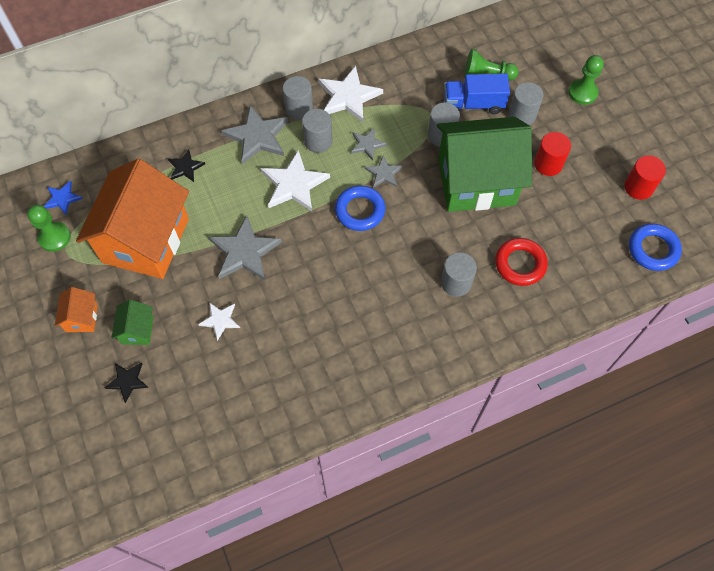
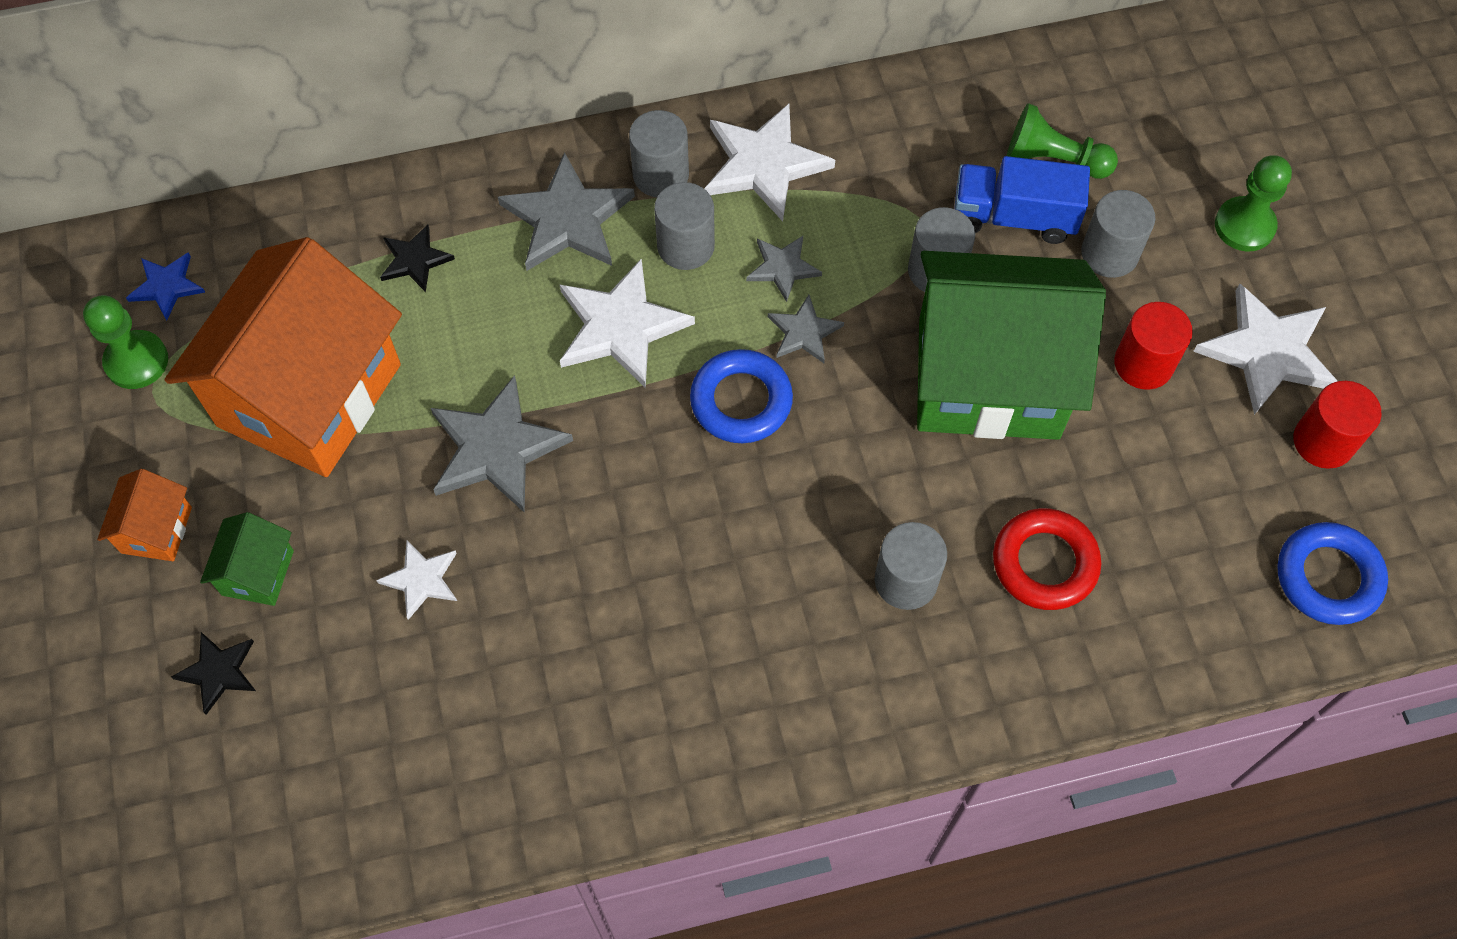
camera: 10 degrees right, 0 degrees up
none -> white star [1193,284,1337,415]

